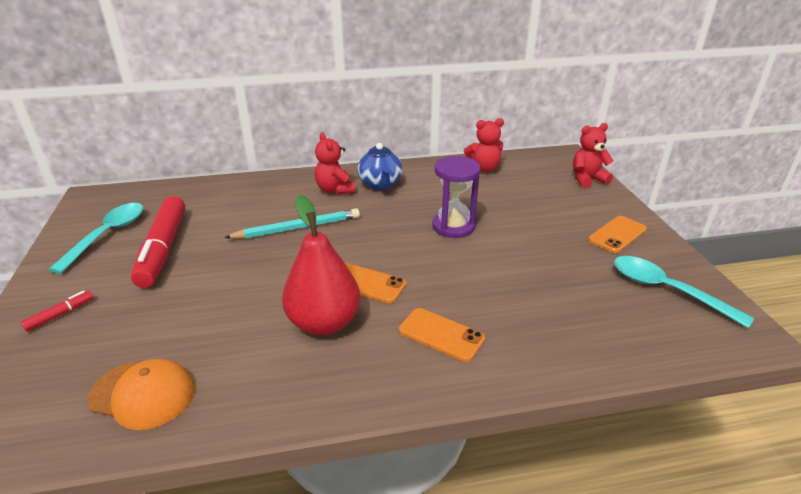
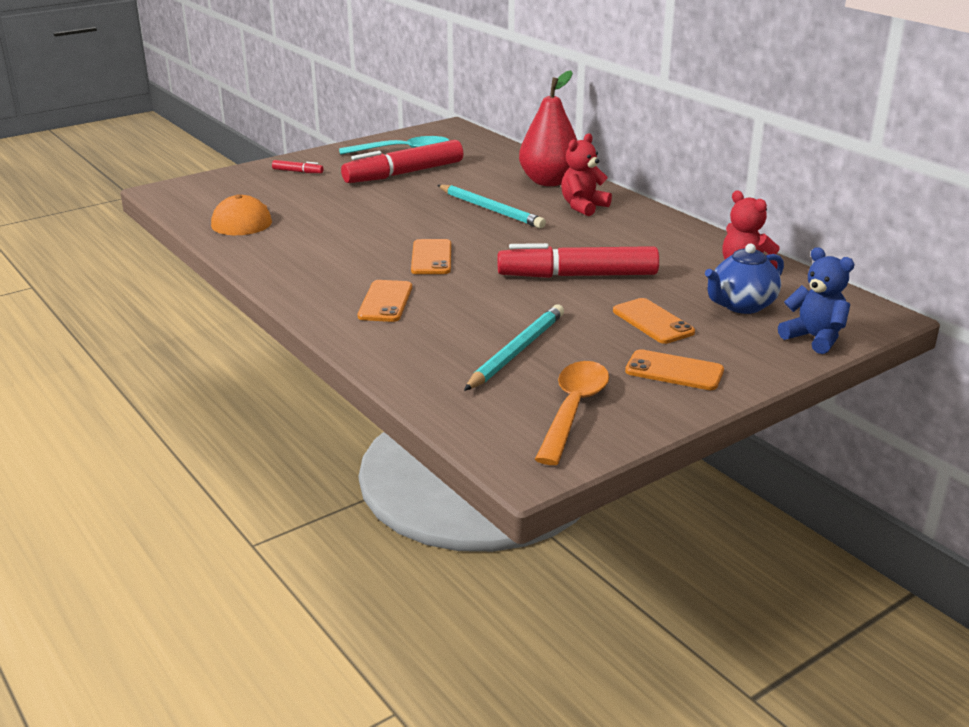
camera: 65 degrees right, 5 degrees down
red pear [282,195,360,335] -> red pear moved to [519,70,577,186]
blue teapot [357,143,403,190] -> blue teapot moved to [705,244,784,314]
purple hourglass [432,156,481,238] -> red marker [497,243,659,278]
red teddy bear [573,123,614,188] -> blue teddy bear [778,247,854,354]
turquoise spoon [614,256,755,328] -> orange spoon [535,361,609,465]
none -> turquoise pencil [464,305,564,391]
none -> orange phone [613,298,695,344]

